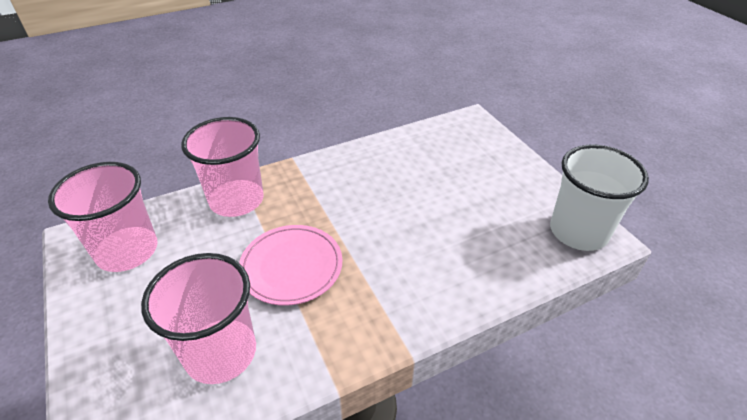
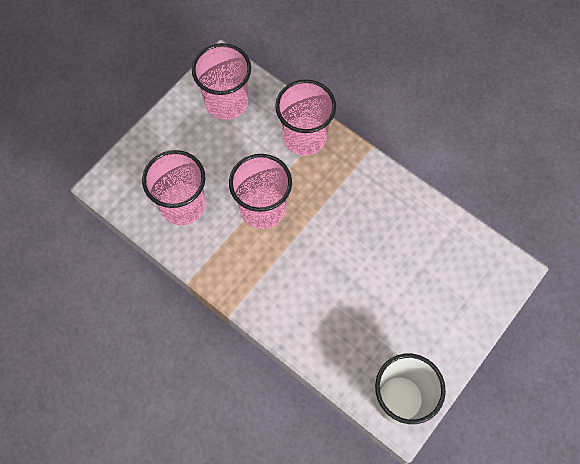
camera: 65 degrees right, 25 degrees up
pink plate [239,225,342,306] -> pink cup [229,154,292,229]

